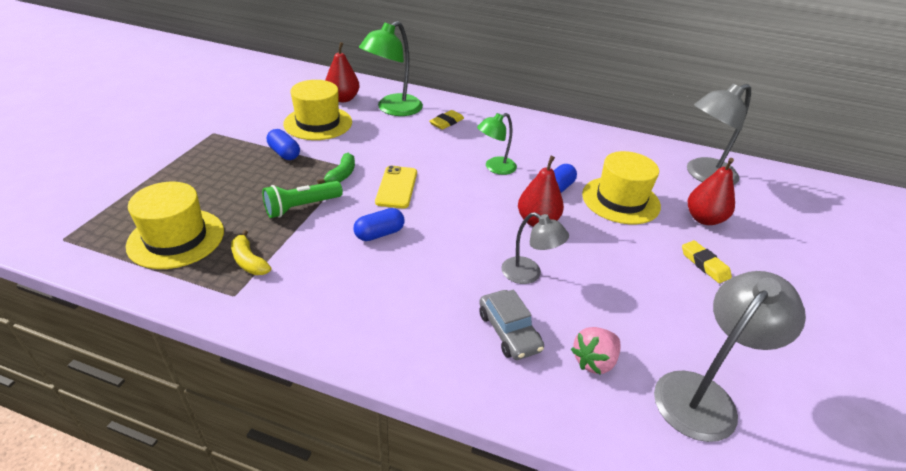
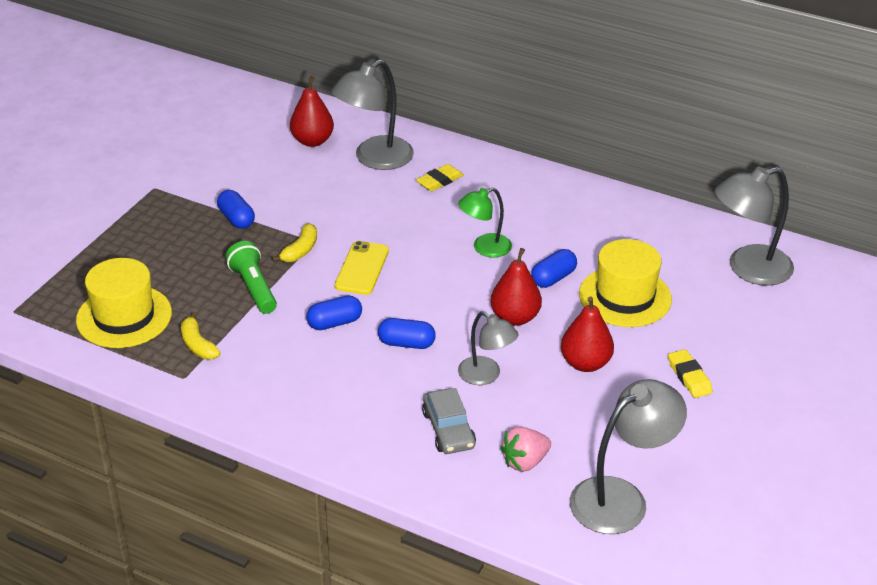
camera: 10 degrees right, 0 degrees up
green flashlight [262,181,343,218] -> green flashlight turned 90 degrees clockwise [226,241,277,314]
yellow hat [283,80,352,140] -> none
green banana [317,153,355,184] -> yellow banana [272,223,317,262]
green lamp [359,21,423,116] -> grey lamp [331,60,414,170]
red pear [688,158,735,225] -> red pear moved to [561,296,614,372]
none -> blue capsule [378,318,436,349]

